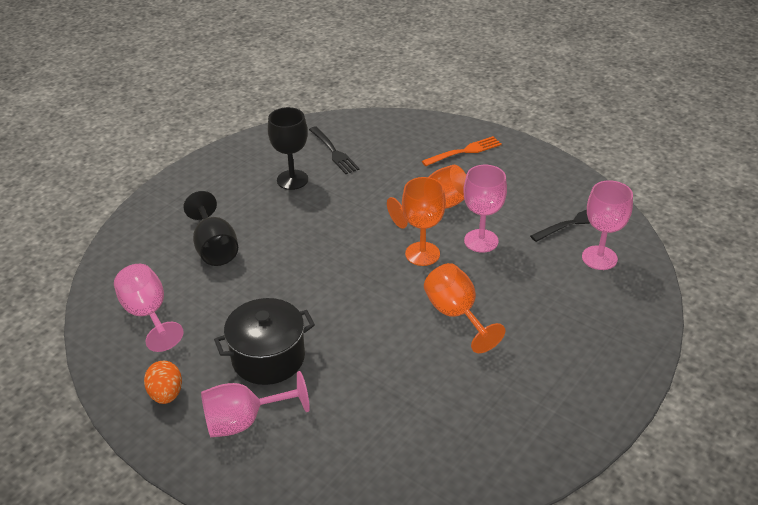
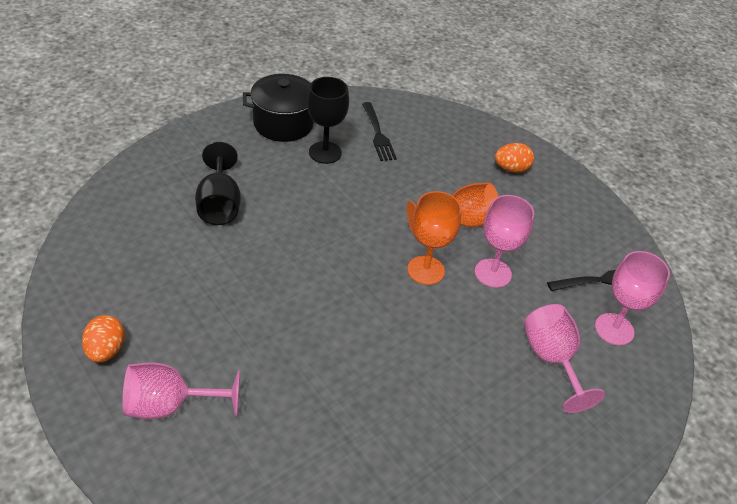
camera: 10 degrees right, 5 degrees up
pink goblet [114,264,184,352] -> pink goblet moved to [524,304,605,413]
black pot [214,298,315,385] -> black pot moved to [243,74,314,142]
orange fork [422,136,502,166] -> orange egg [495,143,534,173]
orange goblet [424,263,505,353] -> none

